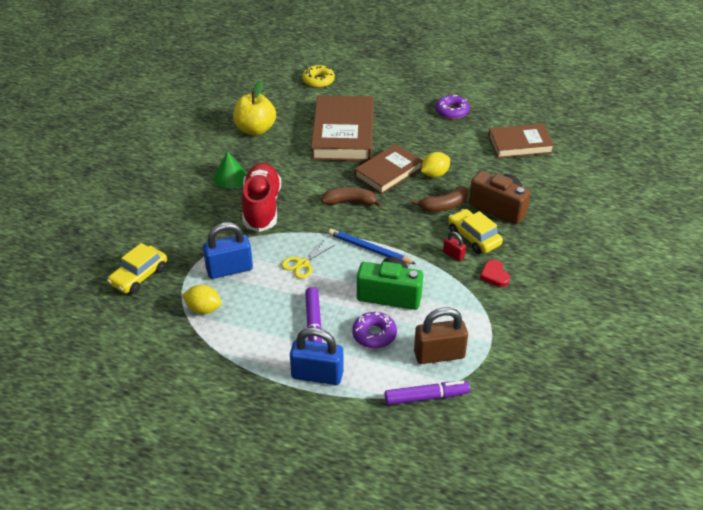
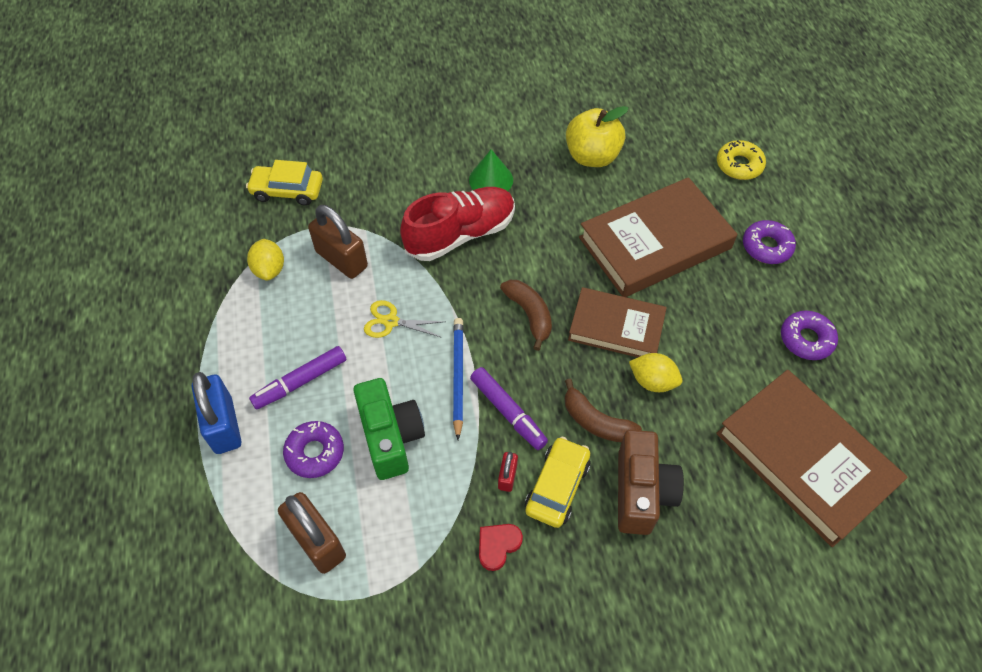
camera: 60 degrees right, 15 degrees up
blue padlock [203,222,253,279] -> brown padlock [308,205,368,279]
purple marker [385,381,470,405] -> purple marker moved to [470,367,548,450]
brown book [488,124,554,158] -> brown book [716,370,908,547], size x1.58
none -> purple donut [743,220,796,264]

